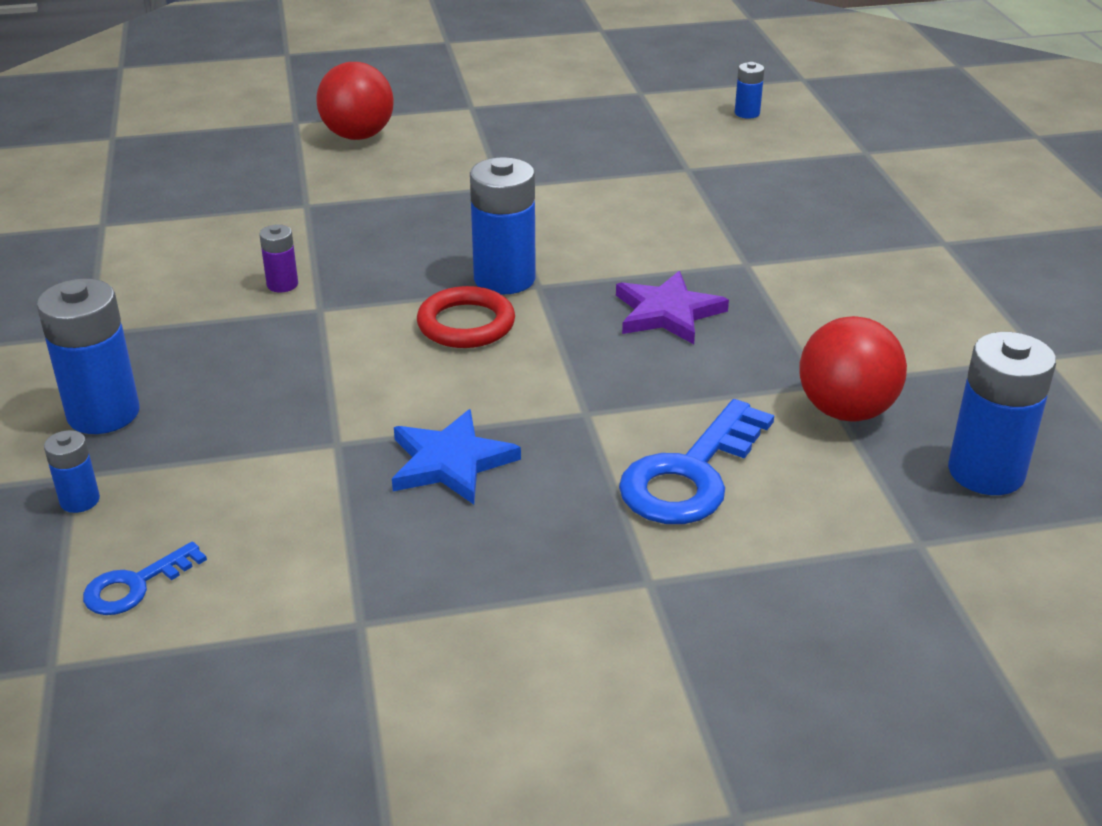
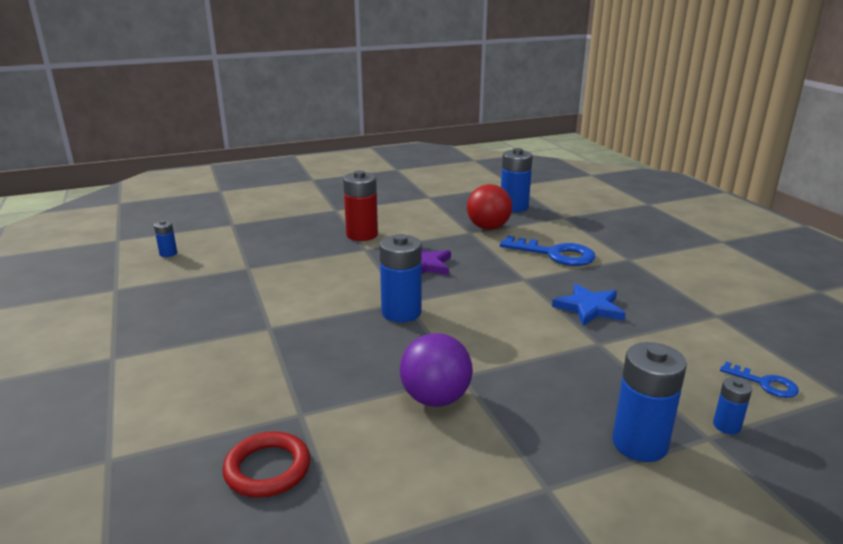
camera: 100 degrees left, 10 degrees down
purple battery [259,224,298,293] -> purple ball [400,333,473,407]
red ball [316,62,394,140] -> none
red ring [417,286,515,348] -> red ring moved to [223,431,310,498]
none -> red battery [343,170,378,241]

